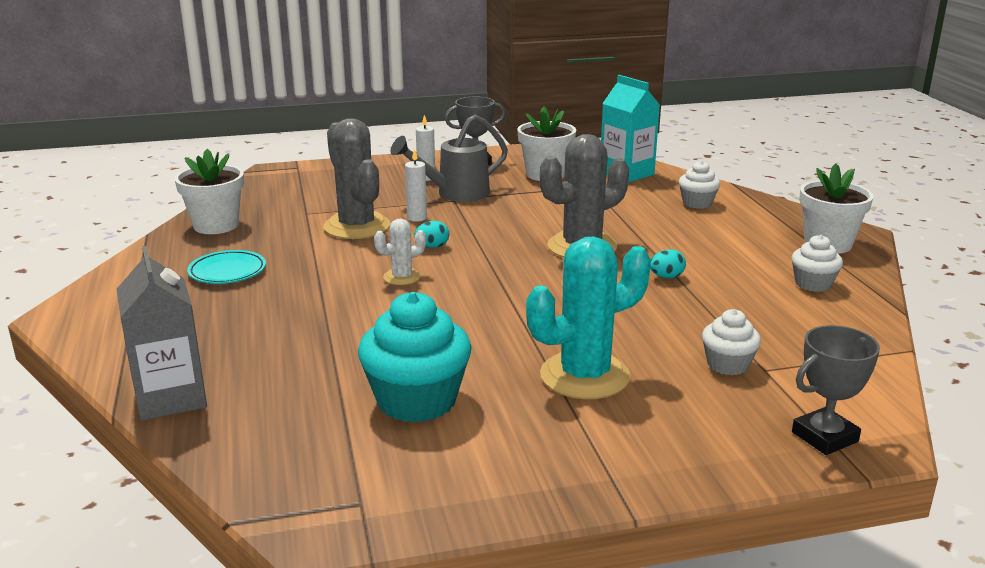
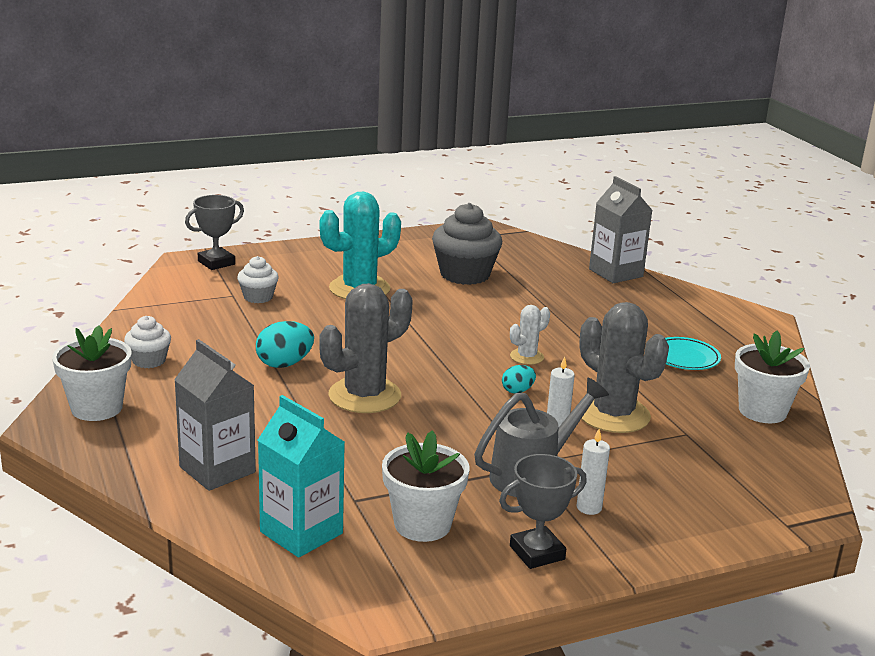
camera: 170 degrees right, 0 degrees up
turquoise cupcake [358,292,471,423] -> grey cupcake [432,203,502,285]
turquoise egg [650,249,686,278] -> turquoise egg [256,321,314,368], size x1.67
white cupcake [679,161,720,209] -> grey carton [174,339,256,491]

